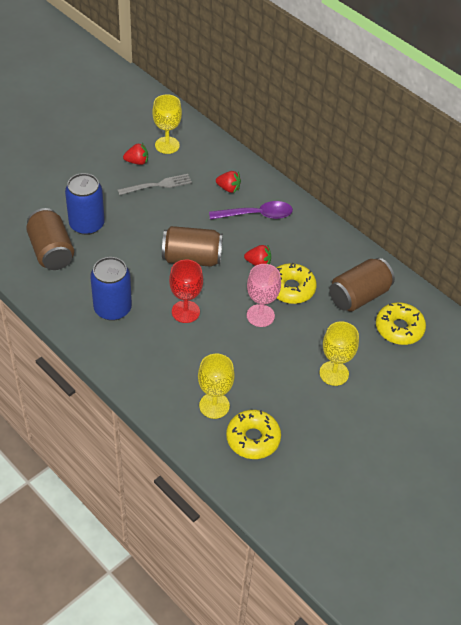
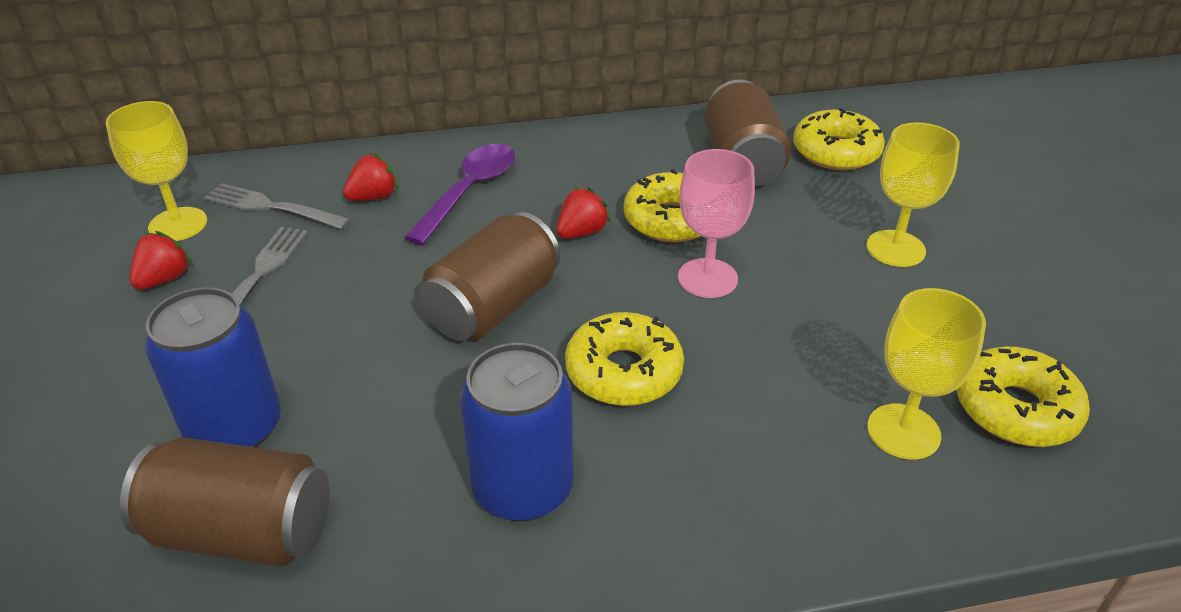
camera: 55 degrees left, 10 degrees down
red goblet [169,260,203,323] -> yellow donut [565,312,684,406]
none -> grey fork [204,183,351,229]

